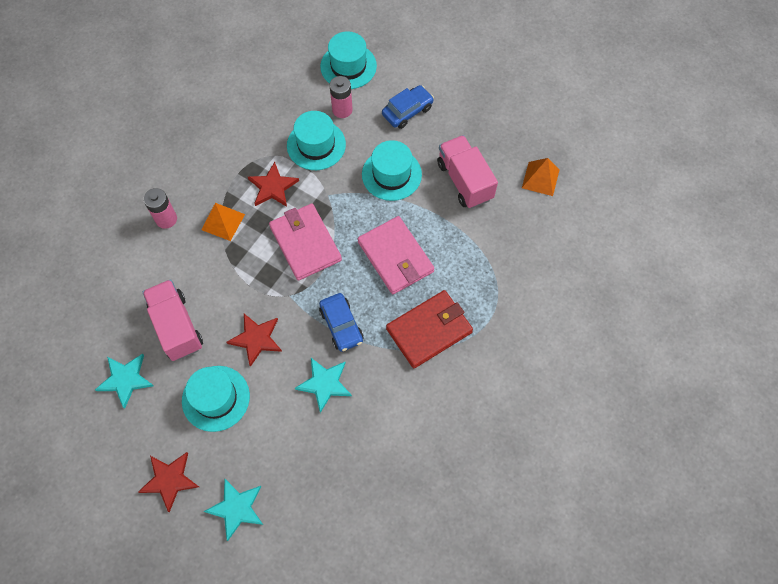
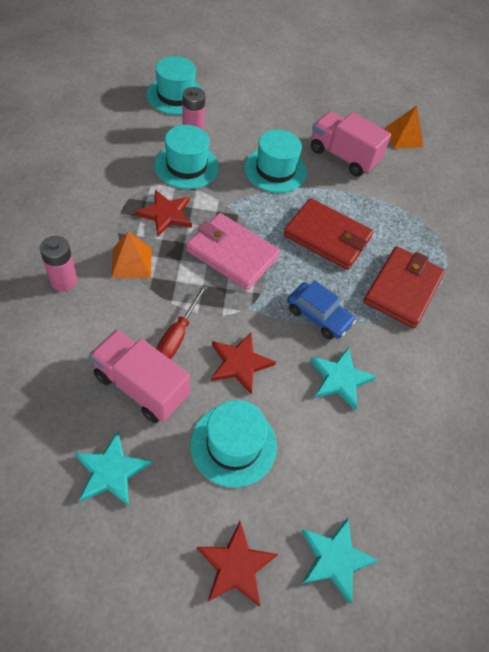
camera: 35 degrees left, 10 degrees down
pink wallet [358,216,434,294] -> red wallet [284,198,373,270]
blue car [382,85,434,129] -> none
none -> red screwdriver [156,285,207,359]

